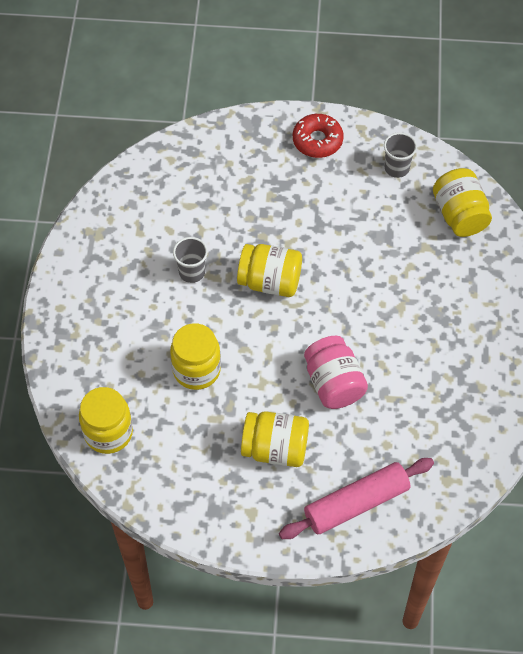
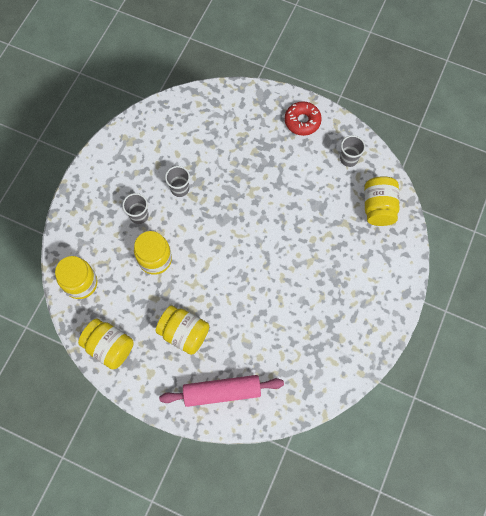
camera: 20 degrees right, 10 degrees up
yellow jar [237,244,302,297] -> yellow jar moved to [78,319,134,370]
pink jar [304,336,368,409] -> none
none -> grey cup [122,193,149,224]

